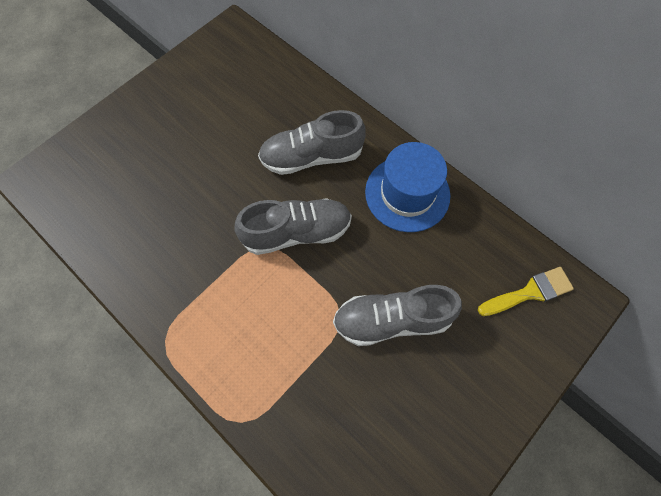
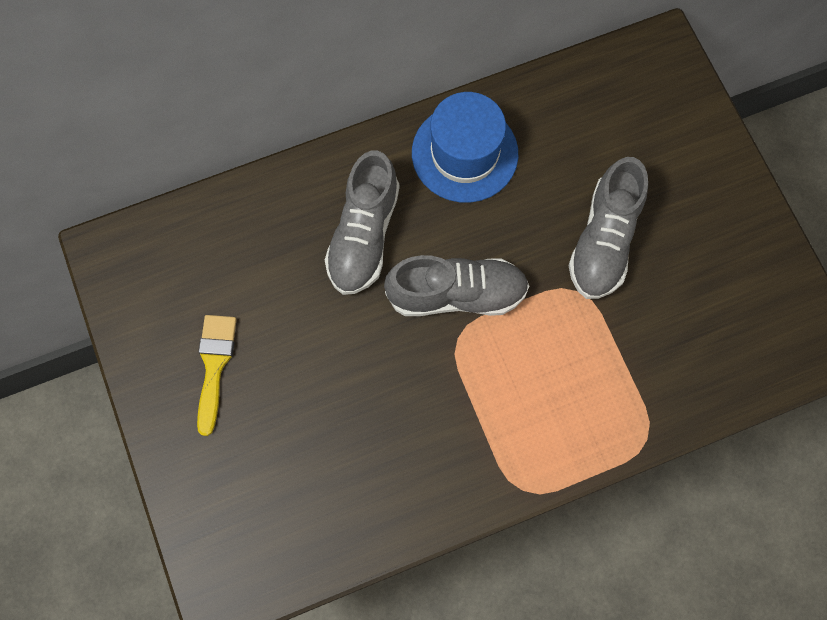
camera: 65 degrees left, 5 degrees up
grey shoe [234,198,352,255] -> grey shoe turned 75 degrees clockwise [384,255,529,316]
yellow brush [478,267,574,316] -> yellow brush moved to [197,315,237,436]

